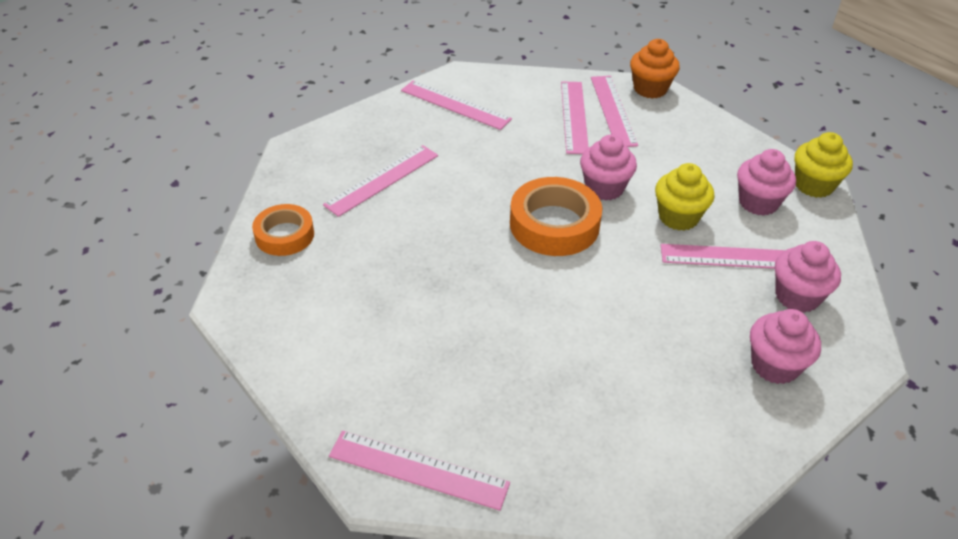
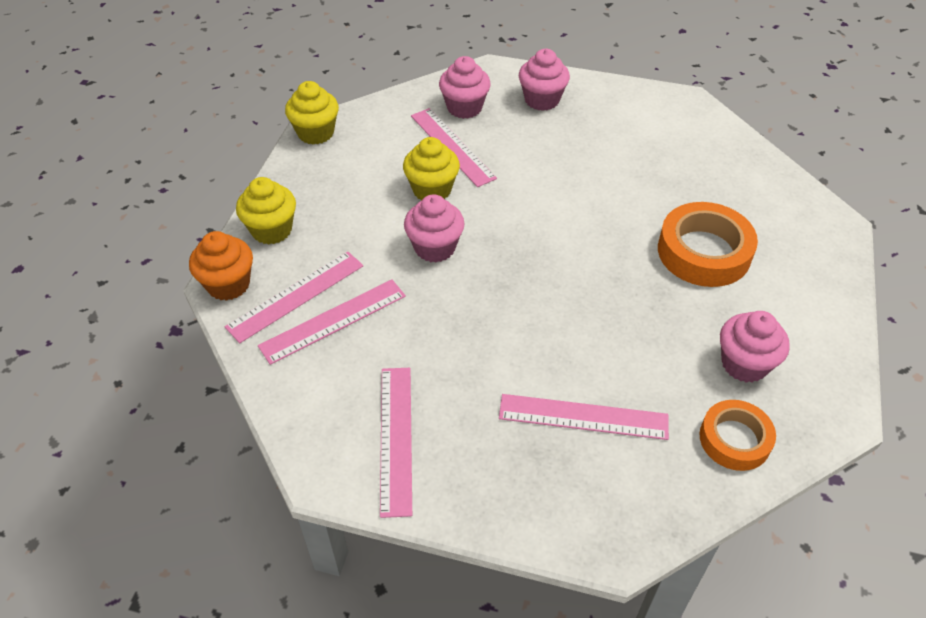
camera: 125 degrees left, 5 degrees up
pink ruler [329,431,510,511] -> none
orange tape [510,177,602,256] -> orange tape moved to [658,202,758,287]
pink cupcake [737,149,796,216] -> pink cupcake moved to [720,311,790,383]
none -> yellow cupcake [236,177,296,244]

